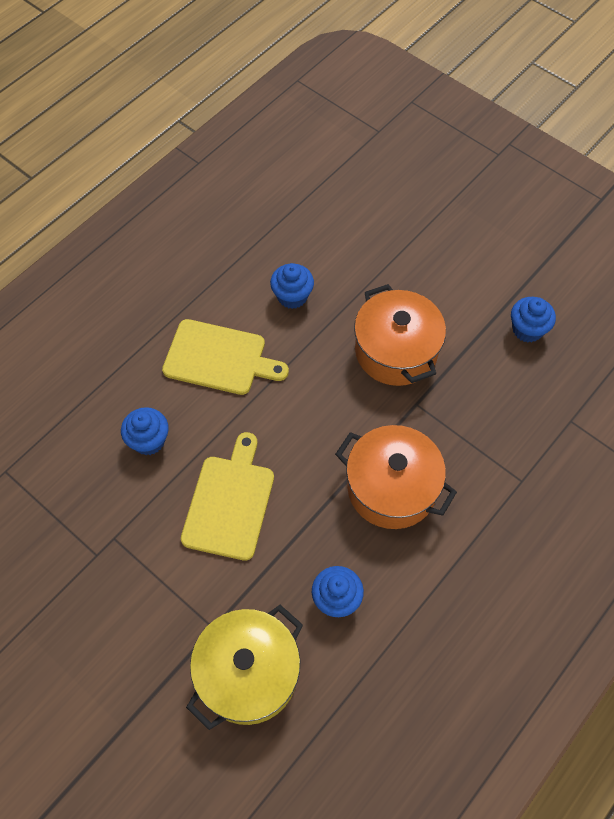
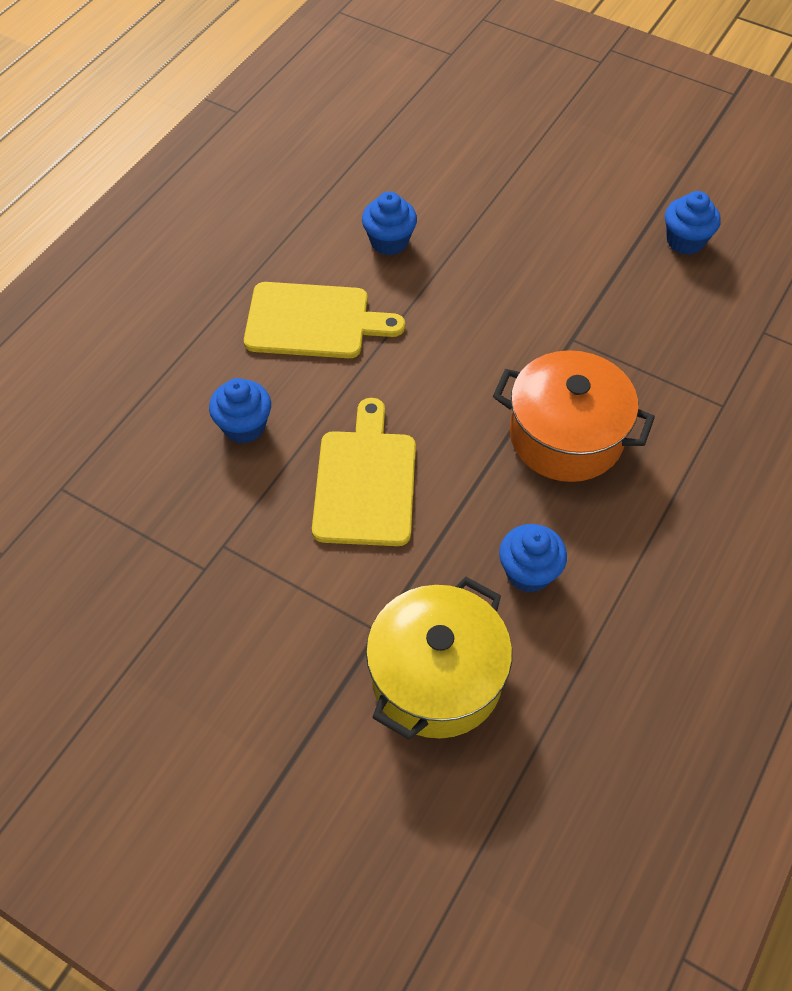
camera: 10 degrees left, 5 degrees down
orange pot [354,284,446,386] -> none

